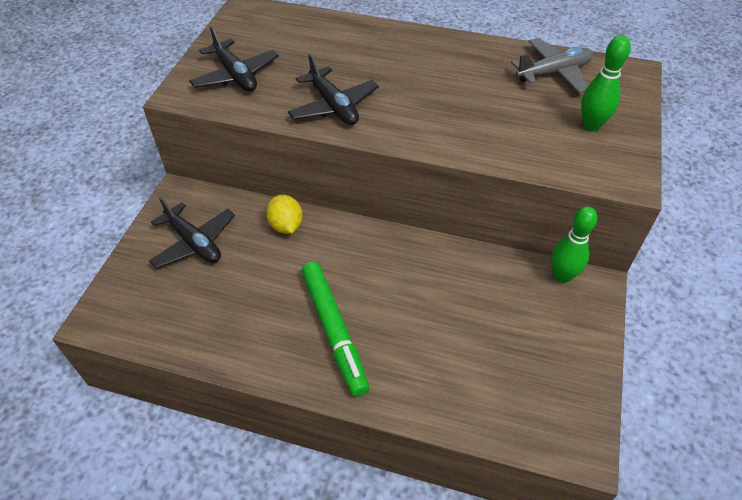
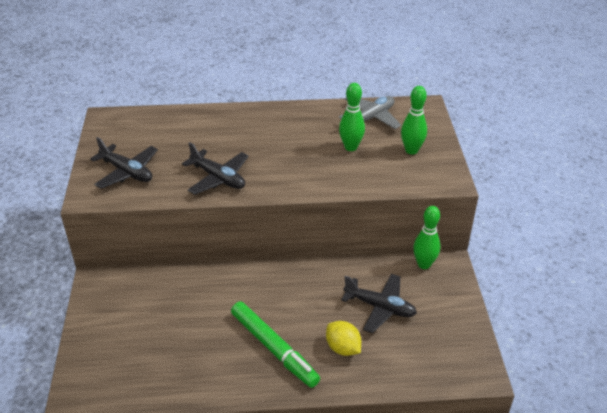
camera: 20 degrees left, 10 degrees down
black plane [149,196,235,269] -> black plane moved to [341,274,417,333]
yellow lemon [266,195,303,234] -> yellow lemon moved to [326,321,361,356]
none -> green bowling pin [339,83,365,151]

